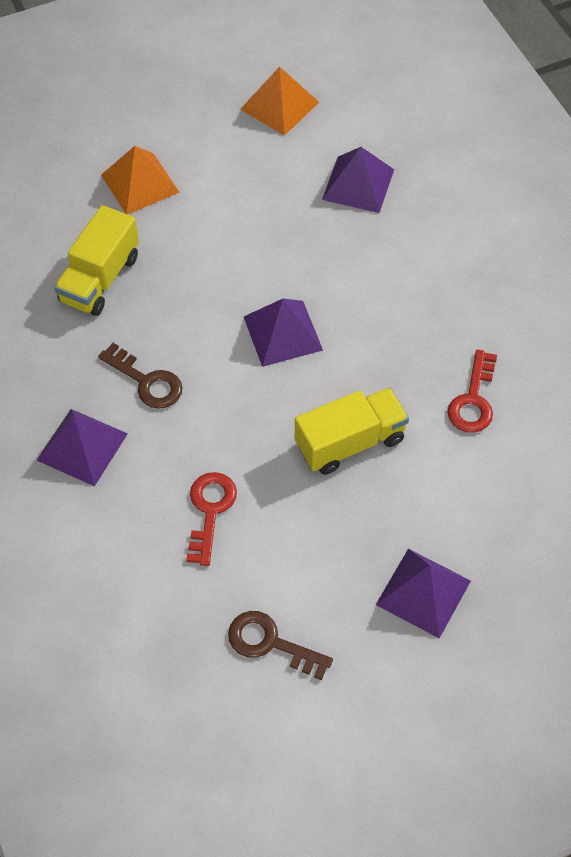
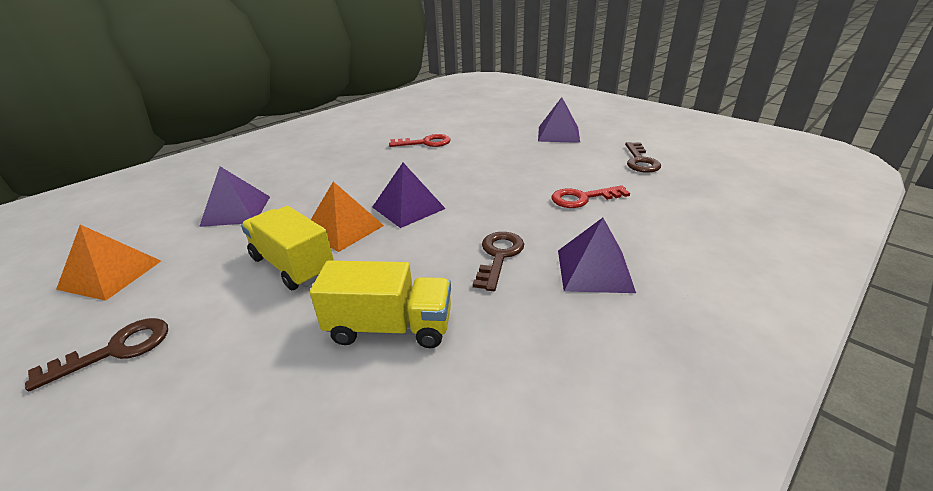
camera: 110 degrees left, 25 degrees down
orange pyramid [101,146,180,215] -> orange pyramid moved to [311,182,384,252]
yellow truck [295,388,409,475] -> yellow truck moved to [241,206,334,290]
none -> brown key [25,318,168,392]

